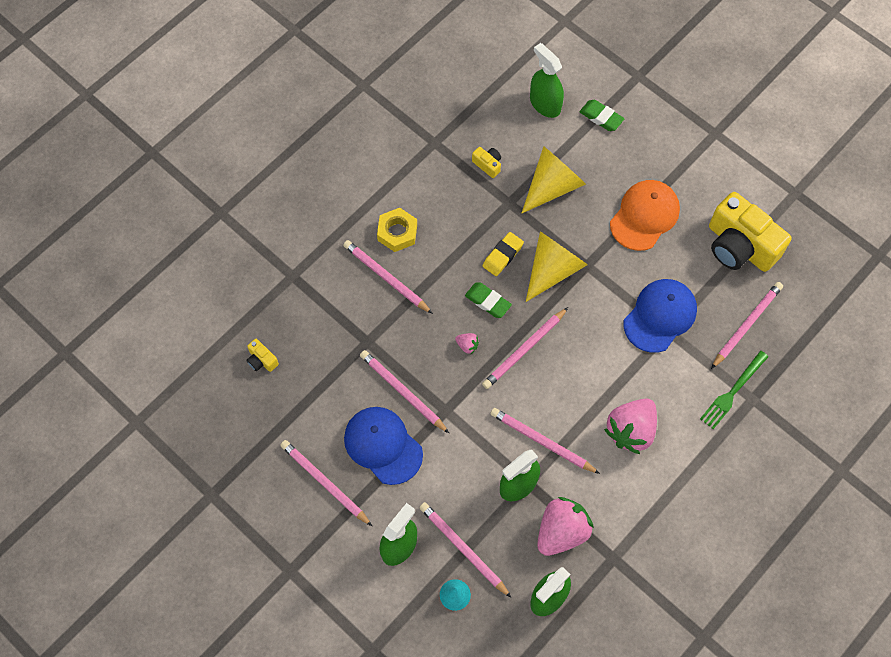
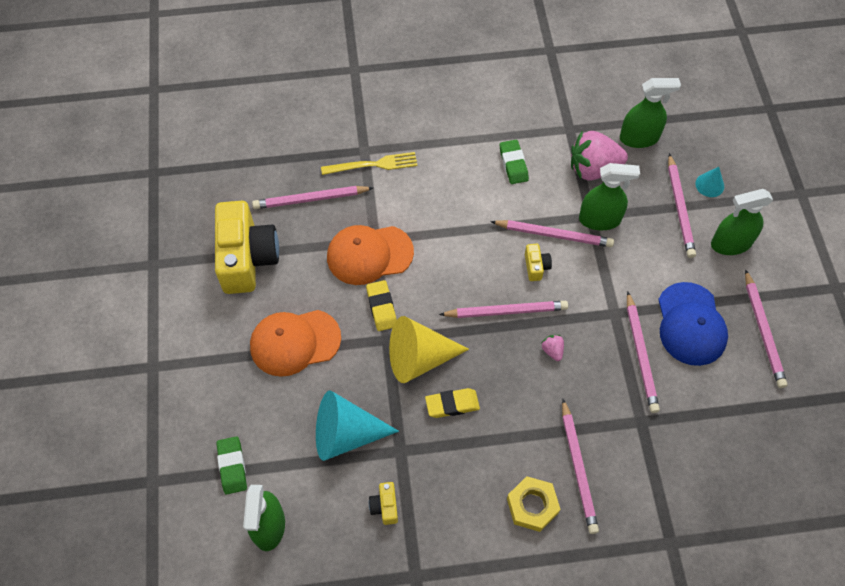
camera: 140 degrees left, 5 degrees down
yellow camera [246,339,279,372] -> yellow camera moved to [525,244,552,281]
green eraser [465,282,512,318] -> green eraser moved to [500,140,529,184]
pink pencil [490,408,600,474] -> pink pencil turned 60 degrees counterclockwise [490,220,614,247]
yellow cone [522,146,586,213] -> turquoise cone [316,390,399,461]
pink strawberry [604,399,657,454] -> none
blue cap [624,279,697,353] -> orange cap [327,225,414,285]
green fork [700,351,769,429] -> yellow fork [321,152,417,175]
none -> yellow eraser [366,280,397,331]

